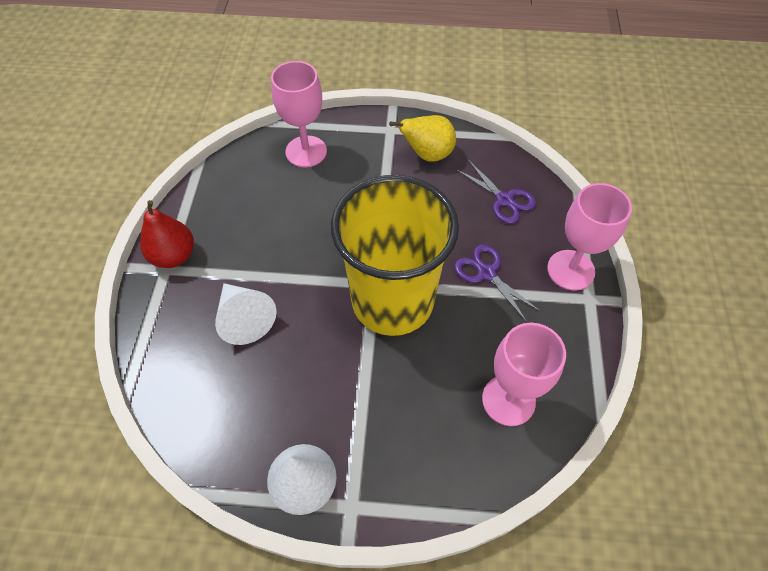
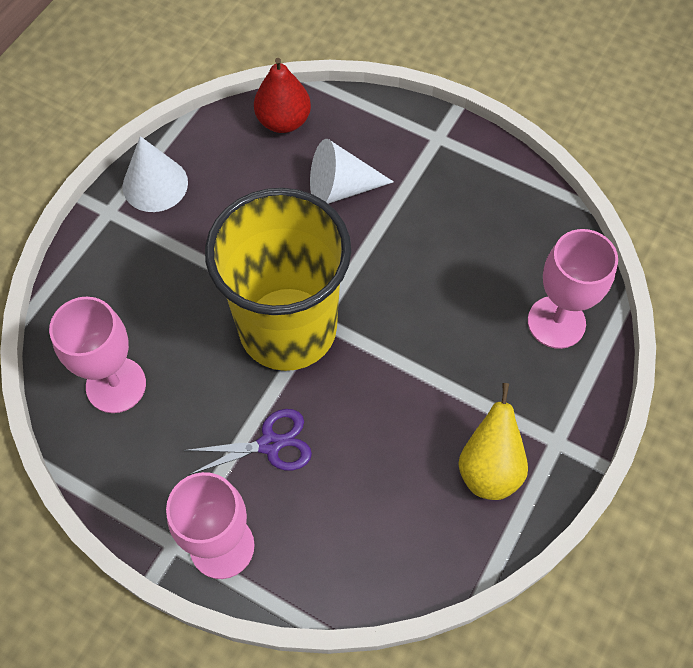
camera: 115 degrees right, 5 degrees up
red pear [140,200,194,268] -> red pear moved to [254,58,311,133]
purple scissors [456,160,536,224] -> none

